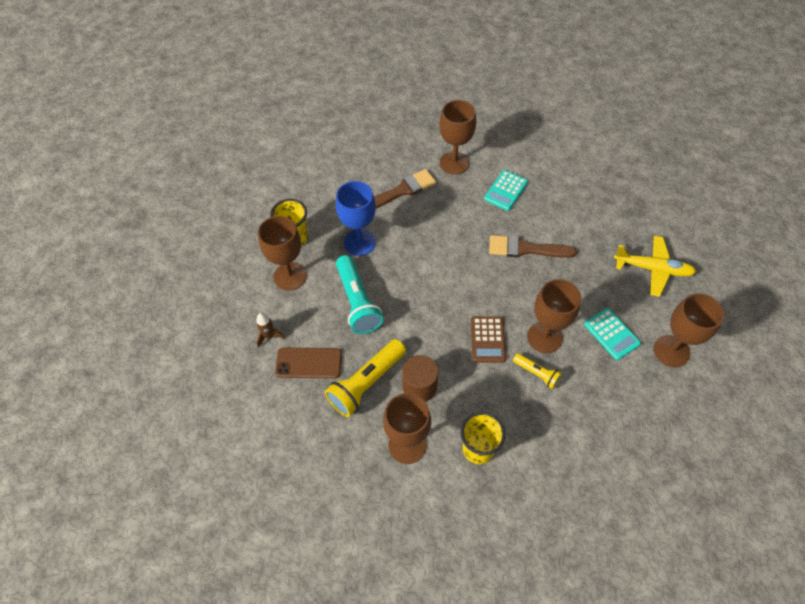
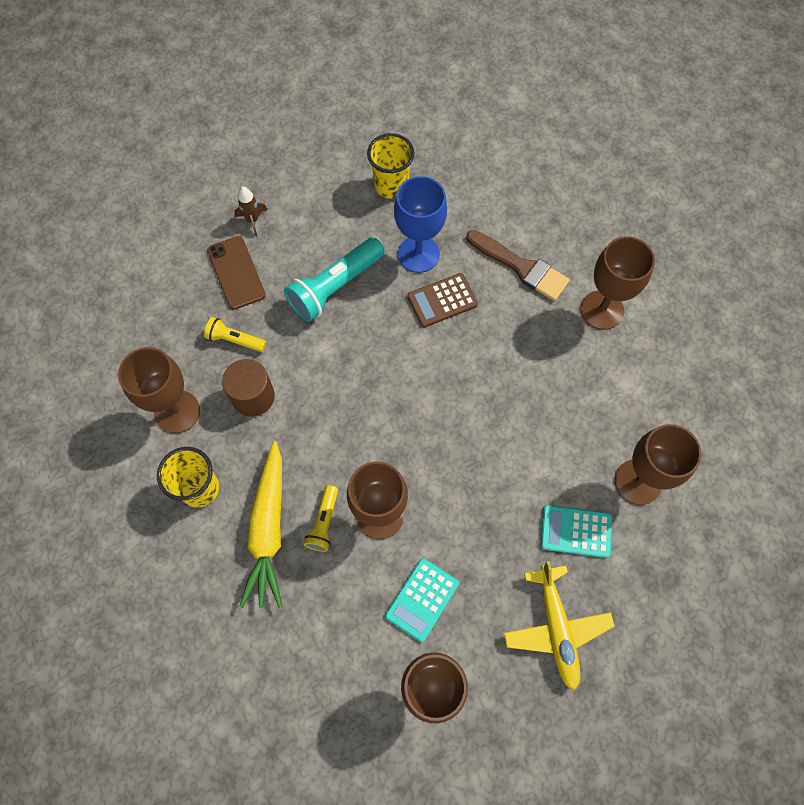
camera: 65 degrees right, 10 degrees up
brown goblet [258,216,307,291] -> brown goblet moved to [615,424,702,505]
yellow flashlight [325,339,406,417] -> yellow flashlight [204,317,266,352], size x0.54
brown calculator [471,316,506,363] -> brown calculator moved to [407,273,478,327]
turquoise calculator [484,170,528,211] -> turquoise calculator moved to [541,505,612,558]
brown brush [489,235,577,258] -> none
none -> yellow carrot [239,441,282,608]

